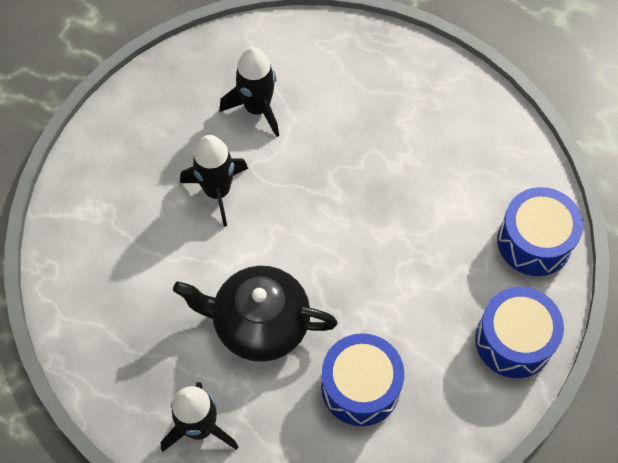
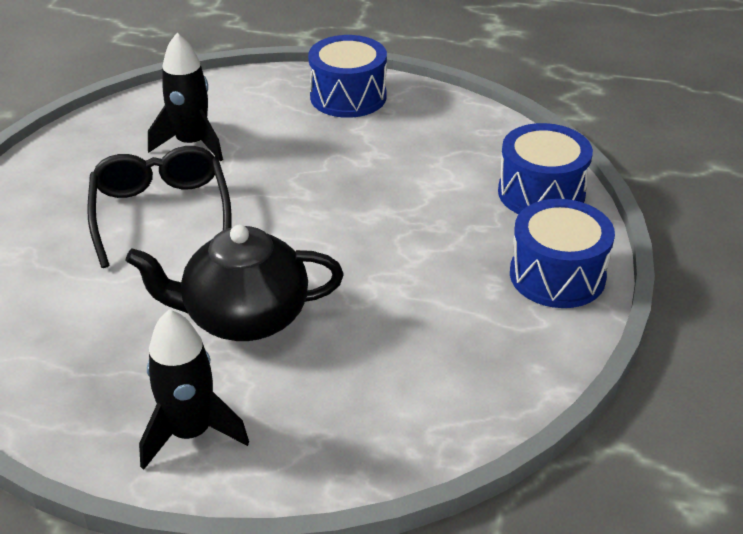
camera: 15 degrees left, 25 degrees down
black rocket [180,135,248,227] -> black glasses [87,146,232,268]
blue drum [321,333,404,426] -> blue drum moved to [308,35,387,118]

